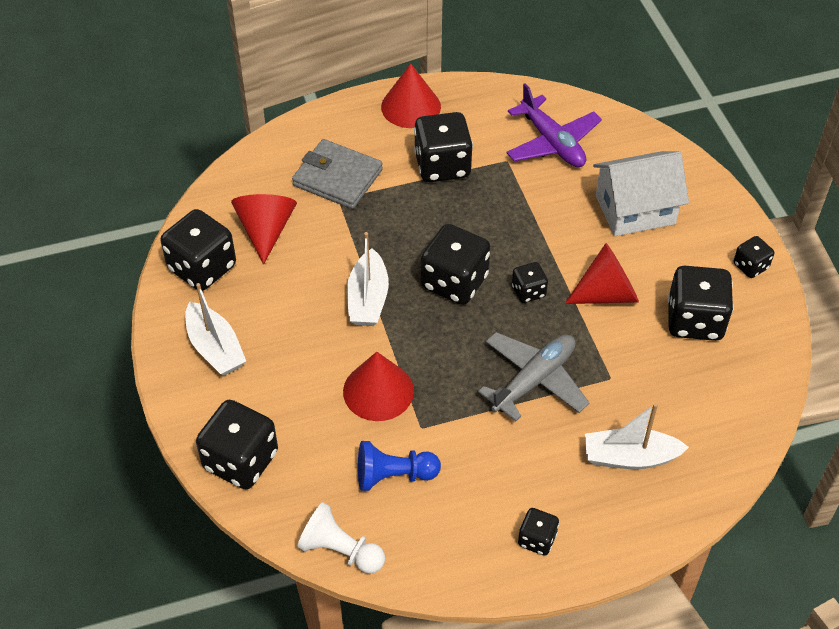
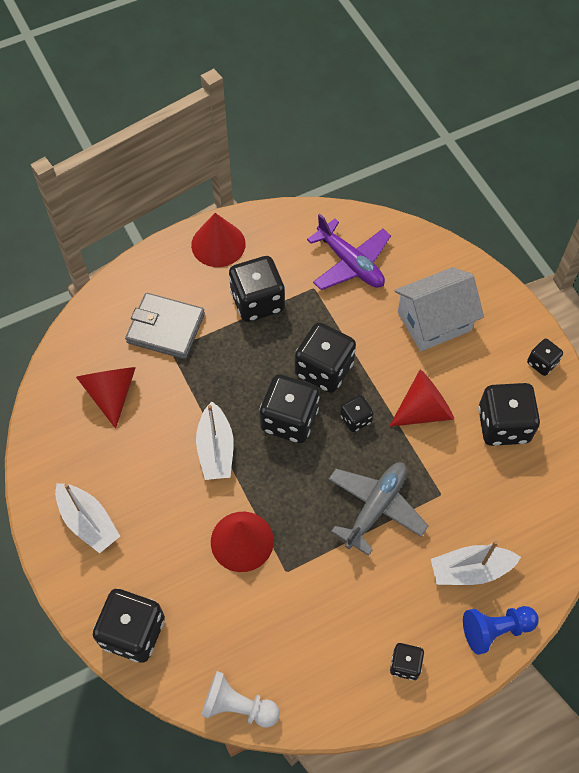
camera: 10 degrees left, 10 degrees up
black dice [160,209,236,291] -> black dice moved to [295,322,356,393]
blue pawn [358,441,441,491] -> blue pawn moved to [463,606,539,655]

